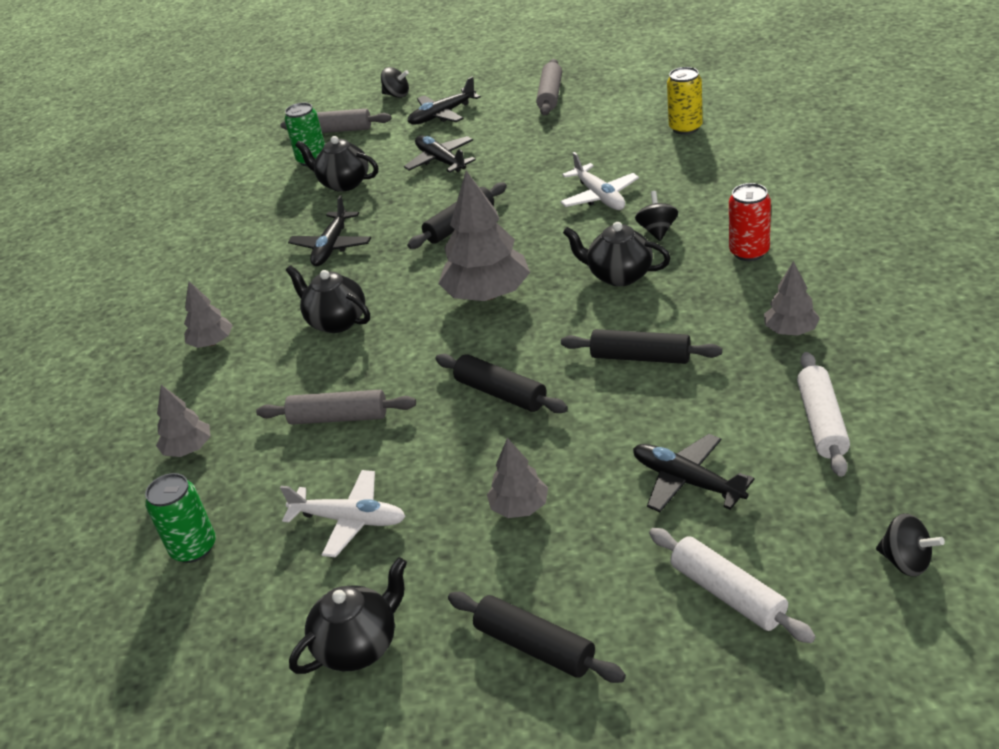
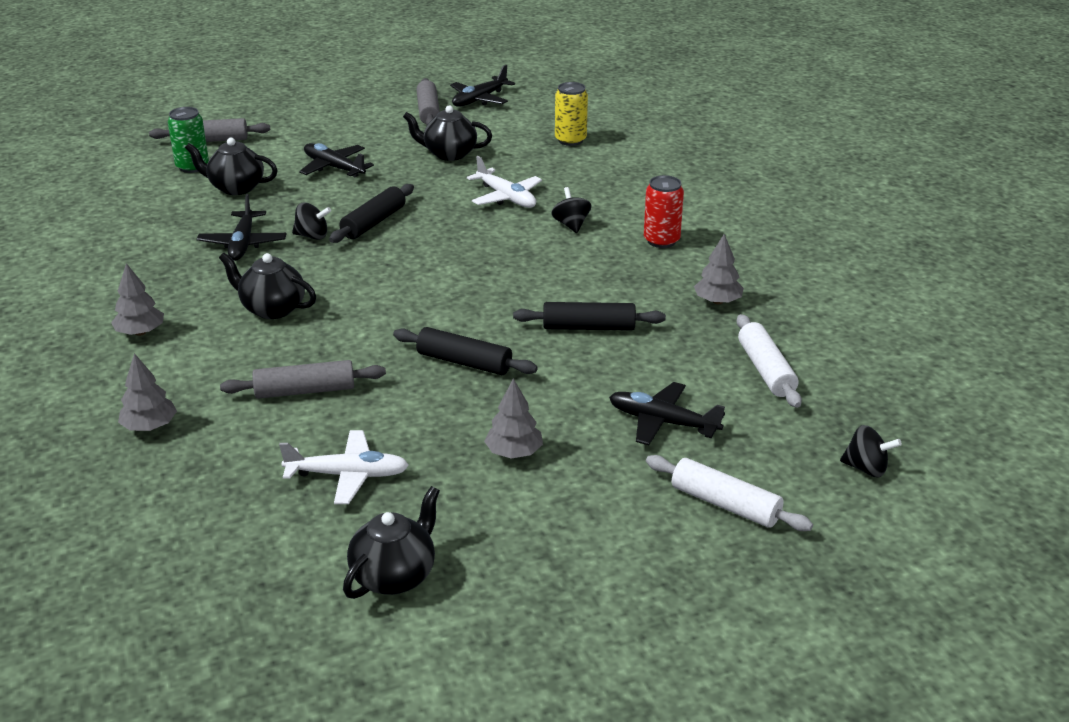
camera: 20 degrees left, 5 degrees down
green can [145,473,216,563] -> none
black spinning top [381,67,409,98] -> black spinning top moved to [292,203,331,240]
black plane [407,77,481,125] -> black plane moved to [450,65,515,107]
grey tree [438,171,530,301] -> none
black rolling pin [448,592,626,683] -> none
black teapot [563,222,670,286] -> black teapot moved to [403,105,492,161]

